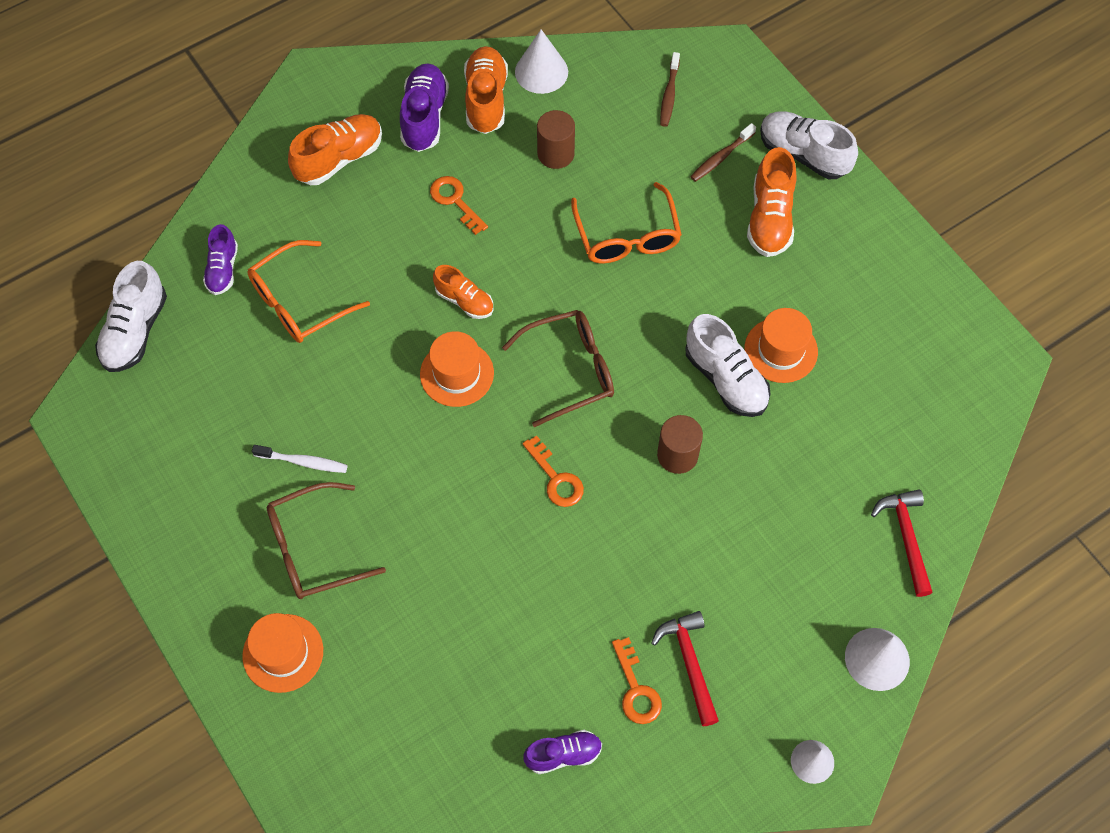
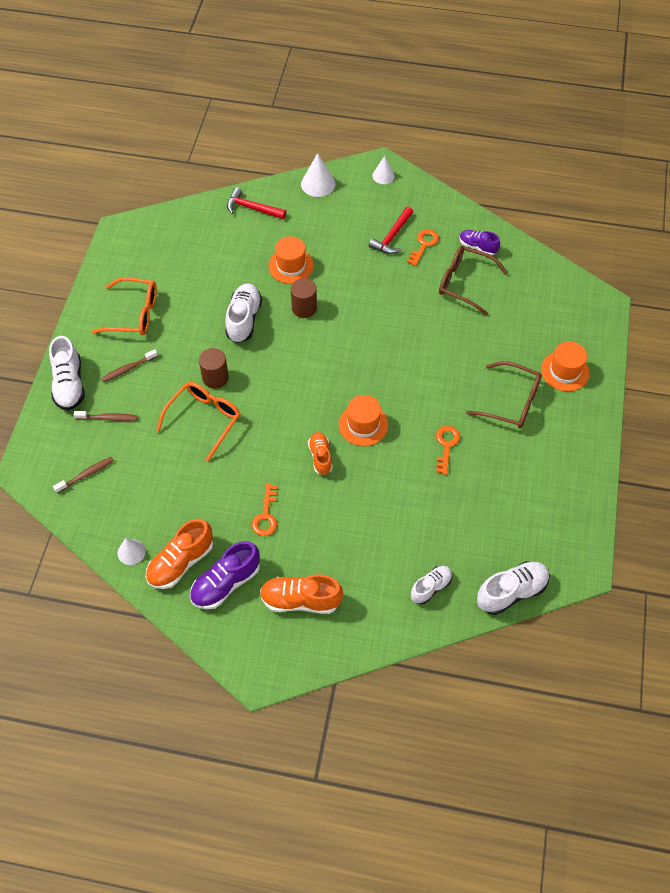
camera: 135 degrees left, 5 degrees down
purple shoe [203,224,238,295] -> white shoe [410,566,452,604]
orange glasses [247,240,370,343] -> orange glasses moved to [92,277,157,335]
white toothbrush [252,445,348,473] -> none
brown glasses [502,310,614,427] -> brown glasses moved to [439,246,508,315]
white cone [515,29,568,94] -> white cone [118,538,146,565], size x0.65
orange key [522,435,584,507] -> orange key moved to [436,426,460,475]
brown cylinder [537,110,575,169] -> brown cylinder moved to [199,348,229,389]
orange hat [744,308,818,383] -> orange hat moved to [268,236,314,284]
orange shoe [747,147,797,257] -> brown toothbrush [101,349,158,382]
red hammer [871,489,933,597] -> red hammer turned 75 degrees clockwise [227,187,286,219]

